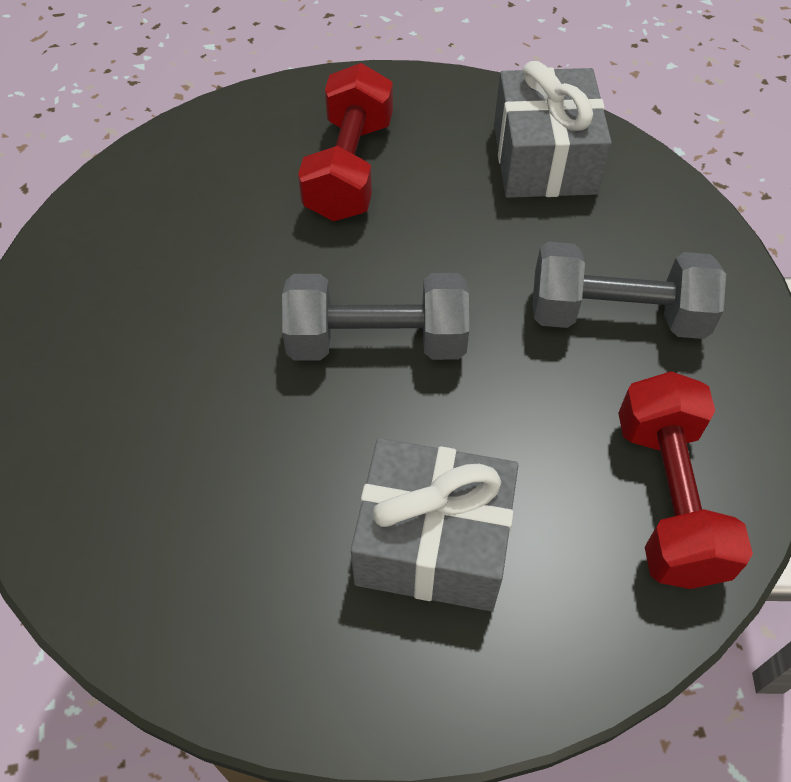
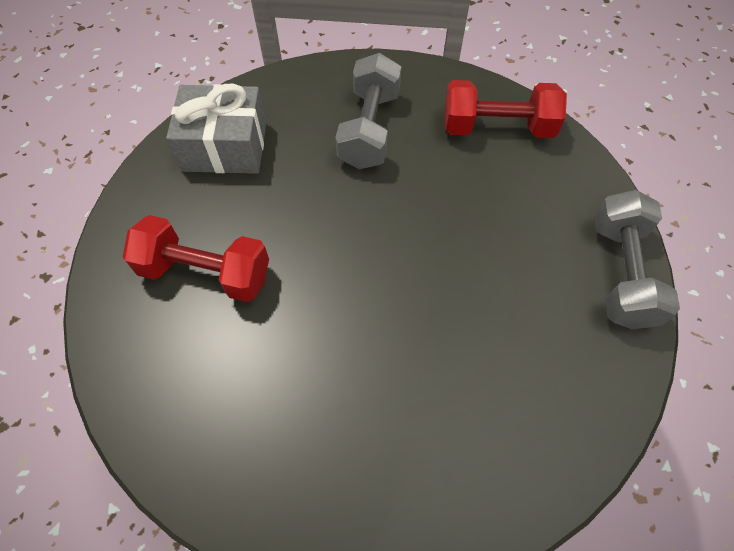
camera: 85 degrees left, 5 degrees up
grey dumbbell [282,273,469,361] -> grey dumbbell moved to [594,190,680,329]
grey gift [351,438,518,611] -> none

